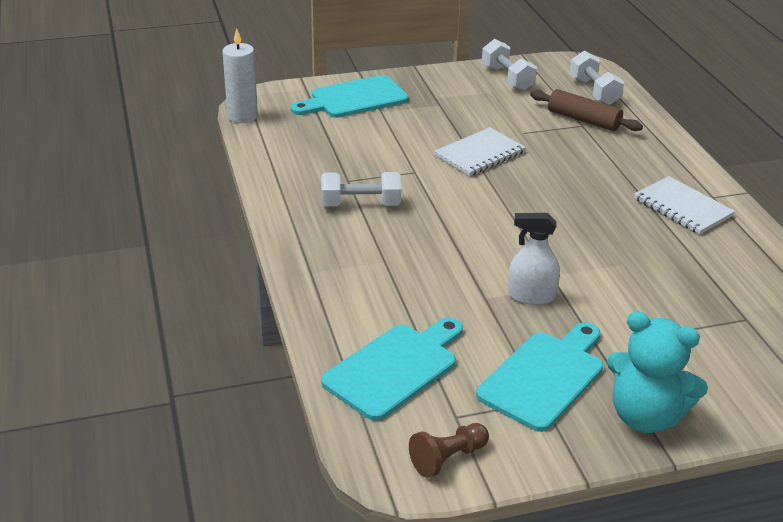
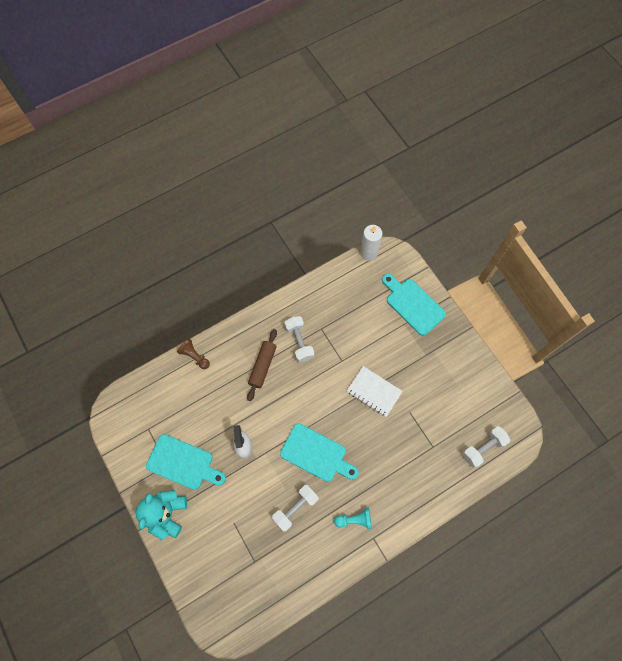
camera: 75 degrees right, 35 degrees up
turquoise cutting board [321,317,463,421] -> turquoise cutting board moved to [280,423,359,482]
brown pawn [409,423,489,478] -> brown pawn moved to [177,339,210,369]
white dumbbell [482,39,537,91] -> white dumbbell moved to [272,485,319,531]
brown rolling pin [530,89,643,131] -> brown rolling pin moved to [247,329,277,401]
white notebook [634,176,735,235] -> turquoise pawn [334,508,372,529]

